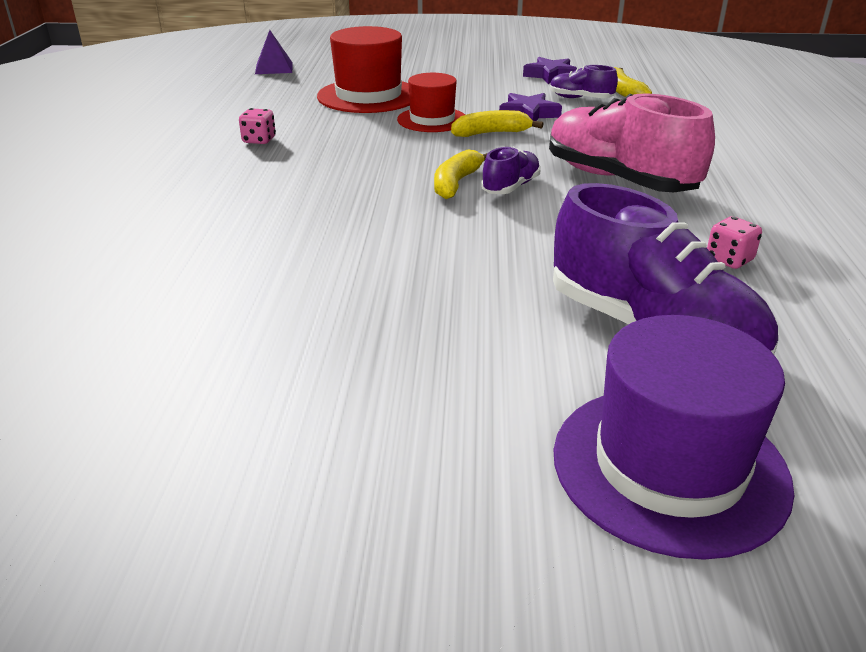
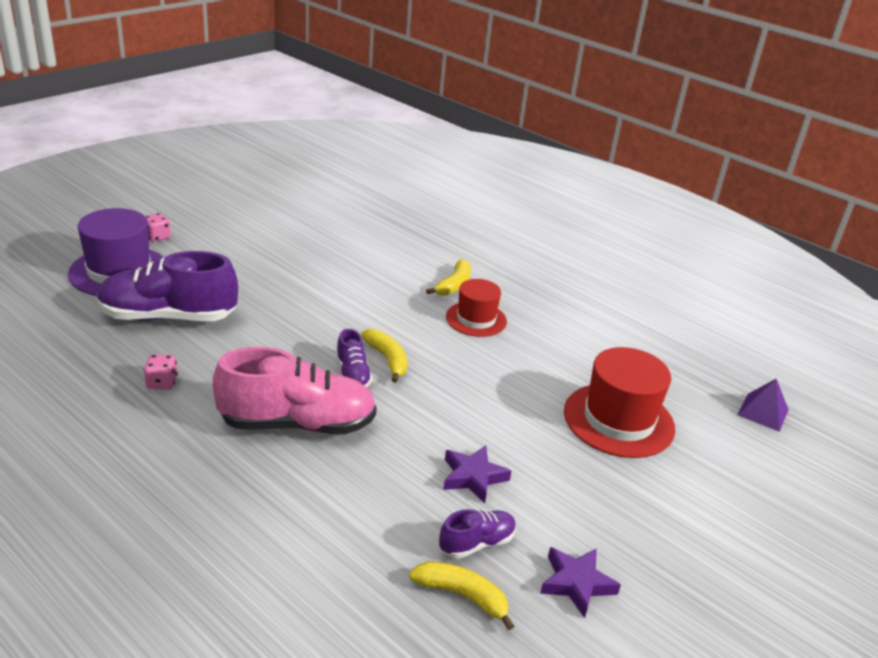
camera: 125 degrees right, 0 degrees up
pink dice [239,108,276,144] -> pink dice moved to [145,213,171,242]
red hat [397,73,465,132] -> red hat moved to [446,279,507,337]
yellow banana [451,110,543,137] -> yellow banana moved to [426,259,471,296]

